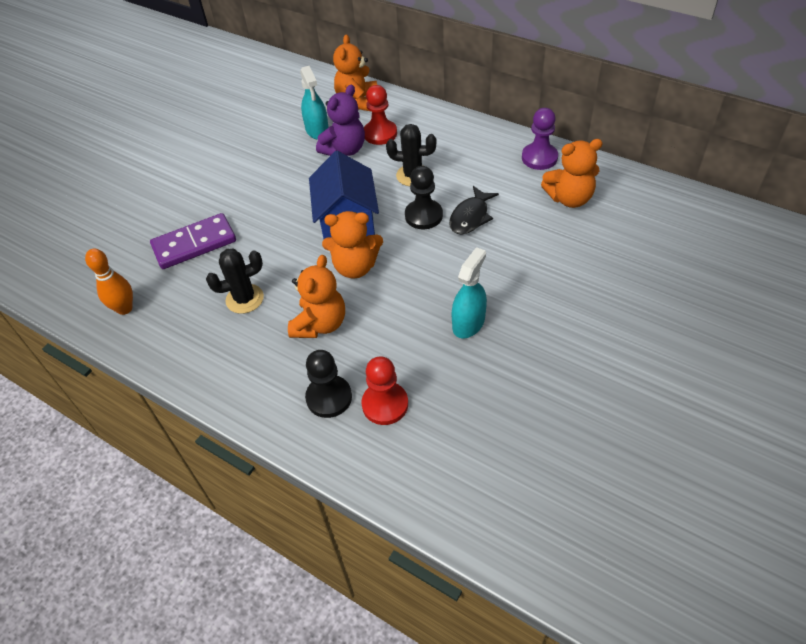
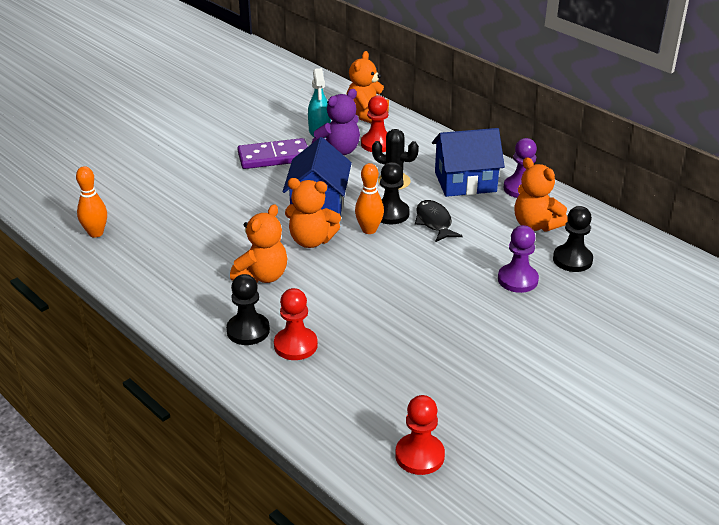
camera: 10 degrees right, 15 degrees down
purple domino [150,213,236,269] -> purple domino moved to [237,138,308,169]
black cactus [206,249,264,314] -> none
black fish [449,186,499,234] -> black fish turned 120 degrees clockwise [415,200,462,242]
turquoise spray bottle [452,247,487,338] -> none
orange teddy bear [541,139,603,208] -> orange teddy bear turned 45 degrees clockwise [514,157,568,232]
none -> orange bowling pin [355,163,384,234]
none -> red pawn [395,395,445,475]
none -> blue house [432,128,505,197]
none -> purple pawn [498,225,539,293]
none -> black pawn [553,206,593,272]

